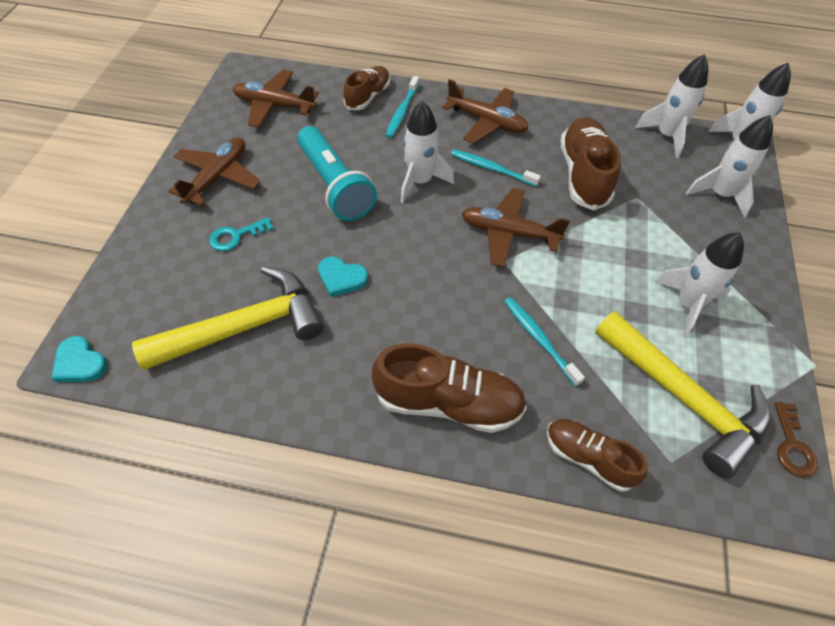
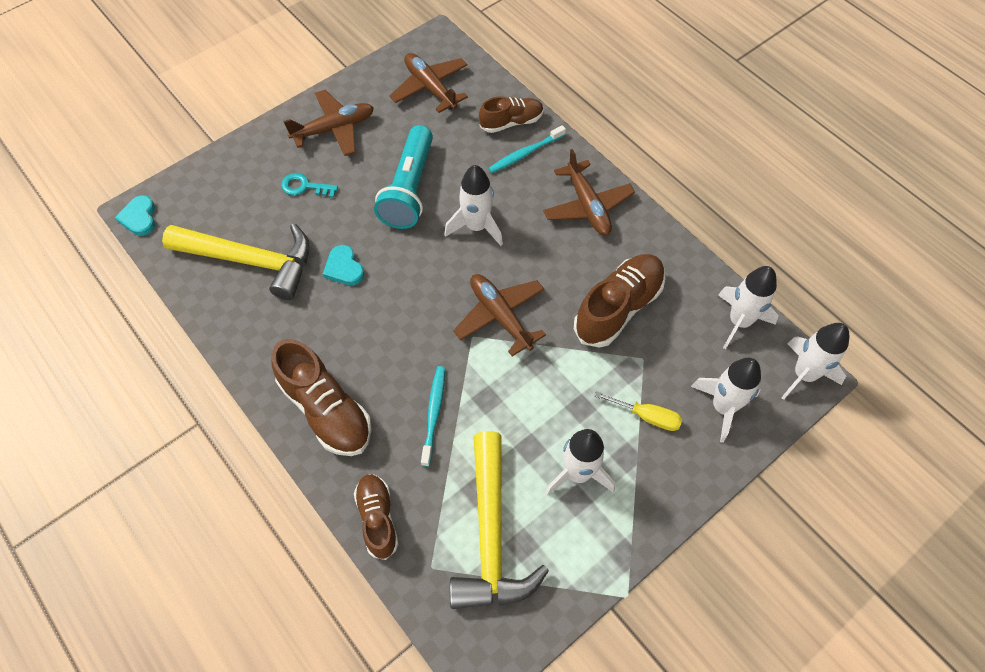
camera: 40 degrees right, 5 degrees up
turquoise toothbrush [451,149,541,187] -> none
brown key [775,402,818,477] -> none
none -> yellow screwdriver [595,391,682,431]

